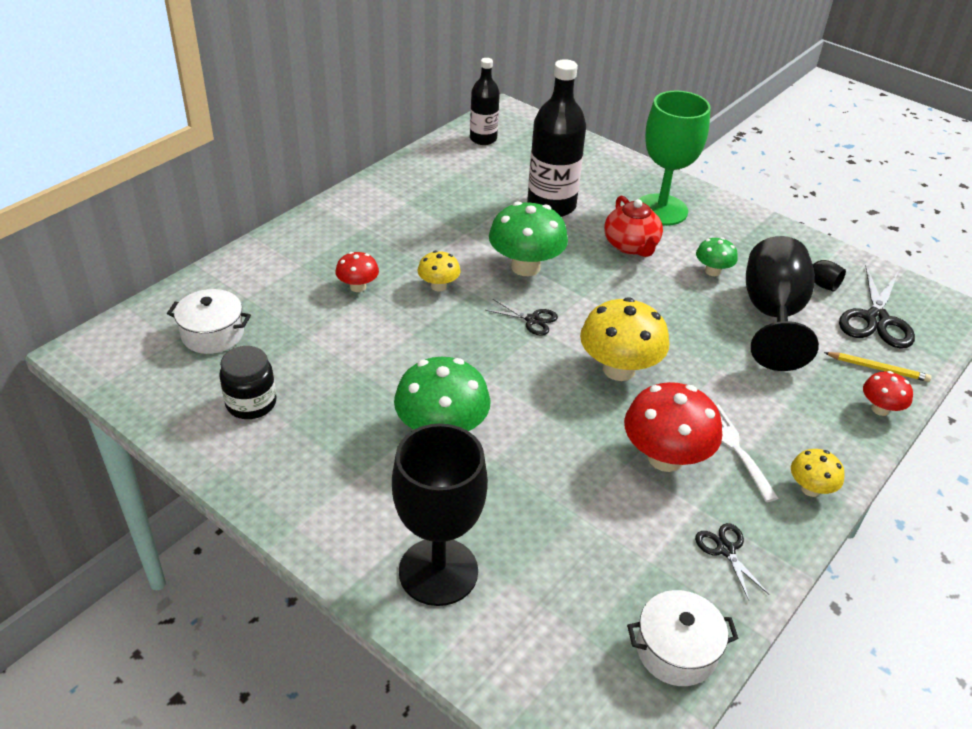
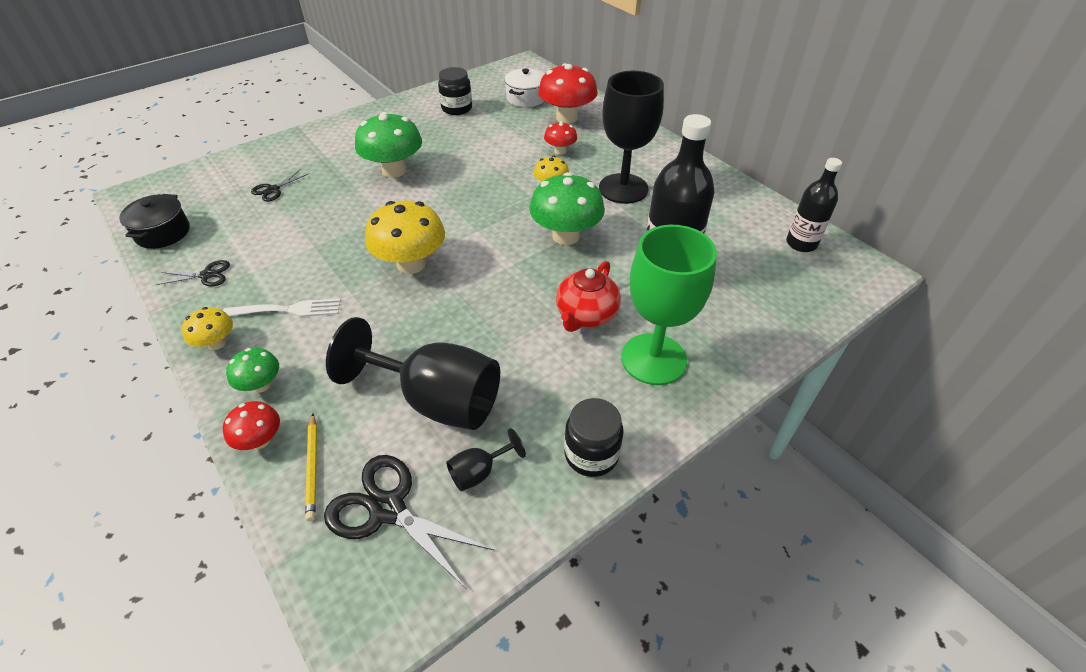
camera: 105 degrees right, 5 degrees up
black goblet [392,423,488,606] -> black goblet moved to [599,71,664,204]
black scissors [485,299,558,336] -> black scissors moved to [251,169,308,202]
red teapot [604,196,663,257] -> red teapot turned 60 degrees counterclockwise [556,261,621,332]
red mushroom [624,382,722,472] -> red mushroom moved to [538,63,597,124]
white pot [627,590,739,686] -> black pot [119,194,190,249]
green mushroom [696,237,738,276] -> green mushroom moved to [226,348,279,393]
yellow pencil [824,352,931,382] -> yellow pencil turned 45 degrees counterclockwise [305,414,317,521]
none -> black jar [564,398,624,477]

